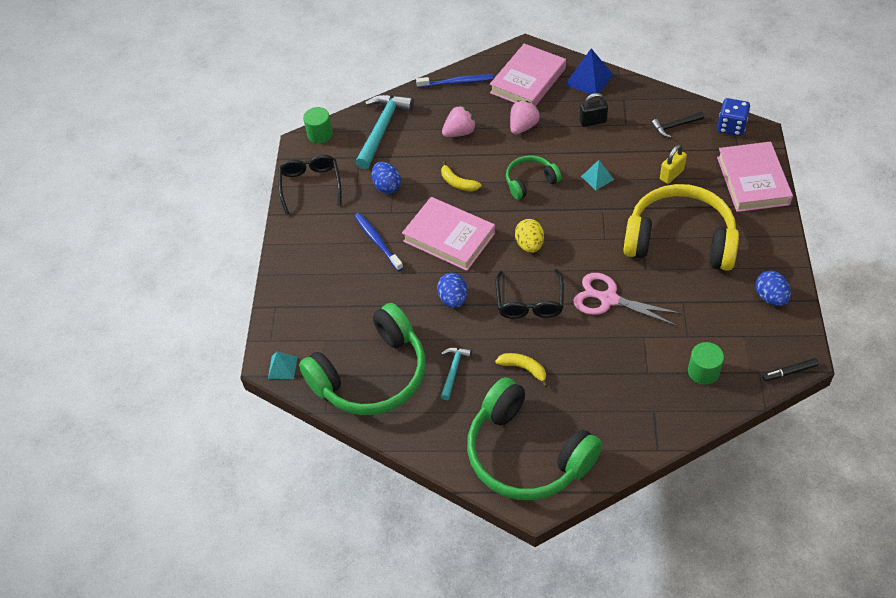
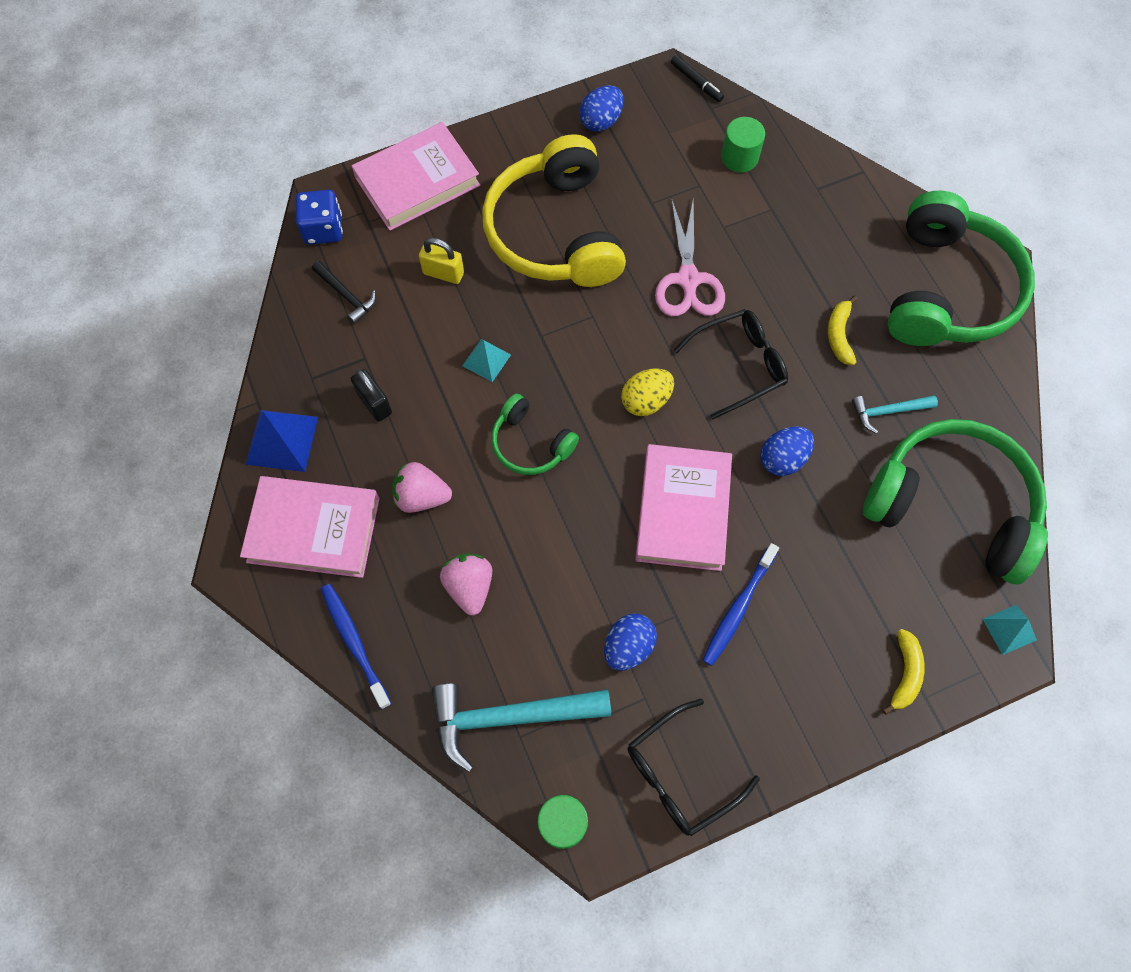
camera: 120 degrees left, 15 degrees up
yellow banana [441,161,481,191] -> yellow banana moved to [882,629,925,715]
pink strawberry [442,105,476,137] -> pink strawberry turned 45 degrees clockwise [440,553,492,615]

